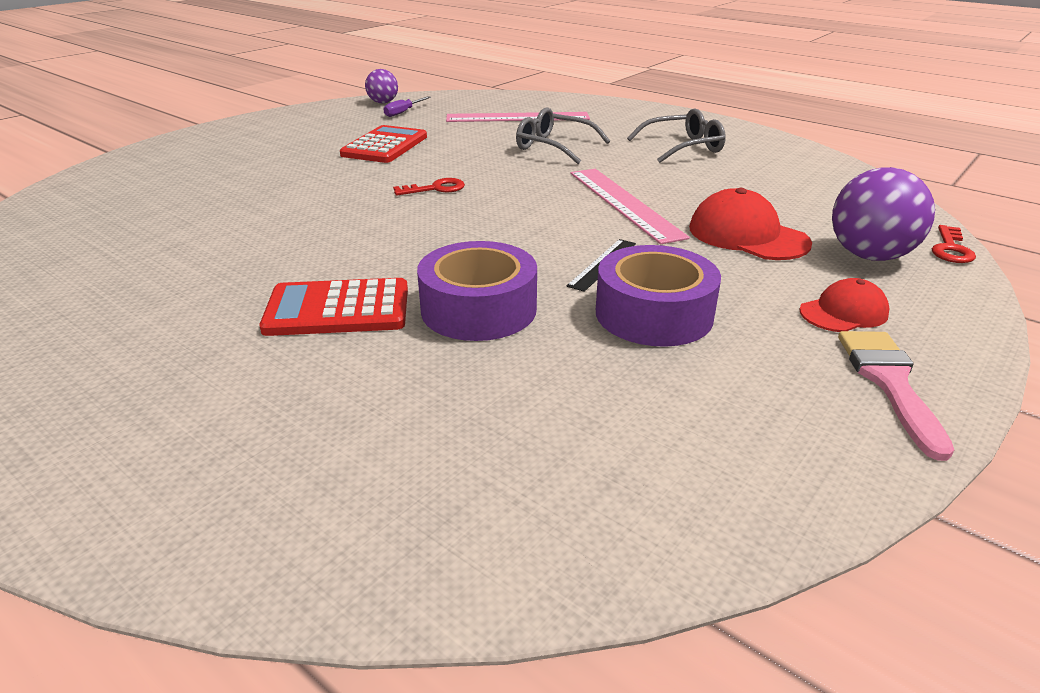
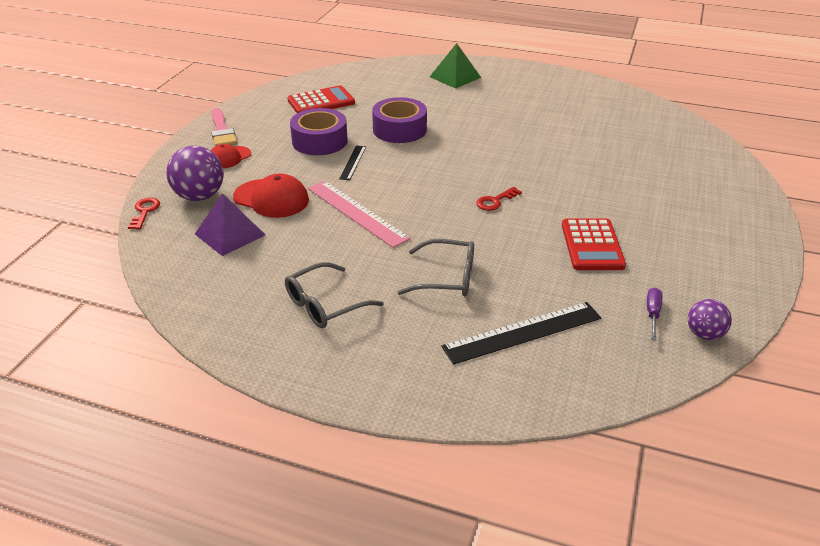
camera: 160 degrees right, 5 degrees up
red calculator [259,278,408,336] -> red calculator moved to [287,85,355,113]
pink ruler [446,112,590,122] -> black ruler [442,302,601,365]
none -> purple pyramid [195,193,265,256]
none -> green pyramid [430,43,481,88]

